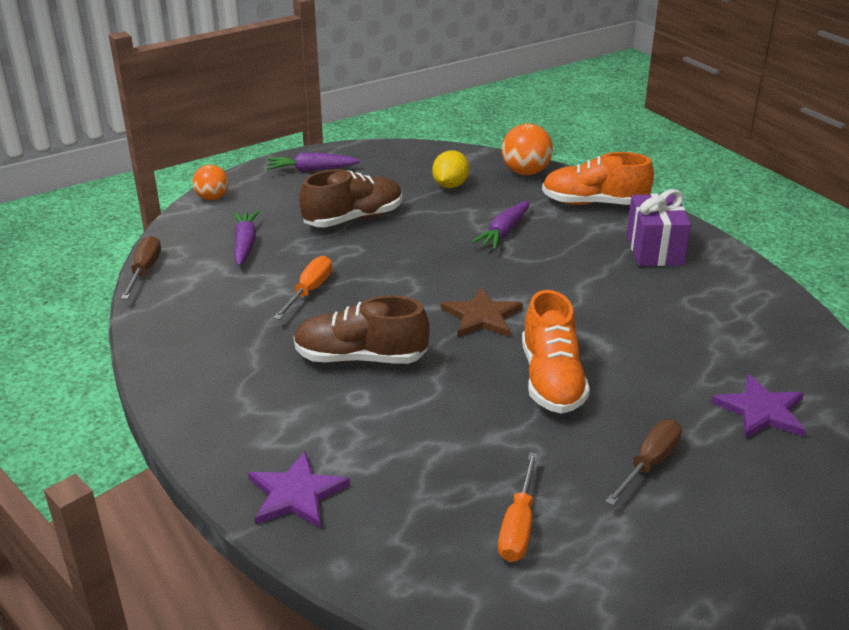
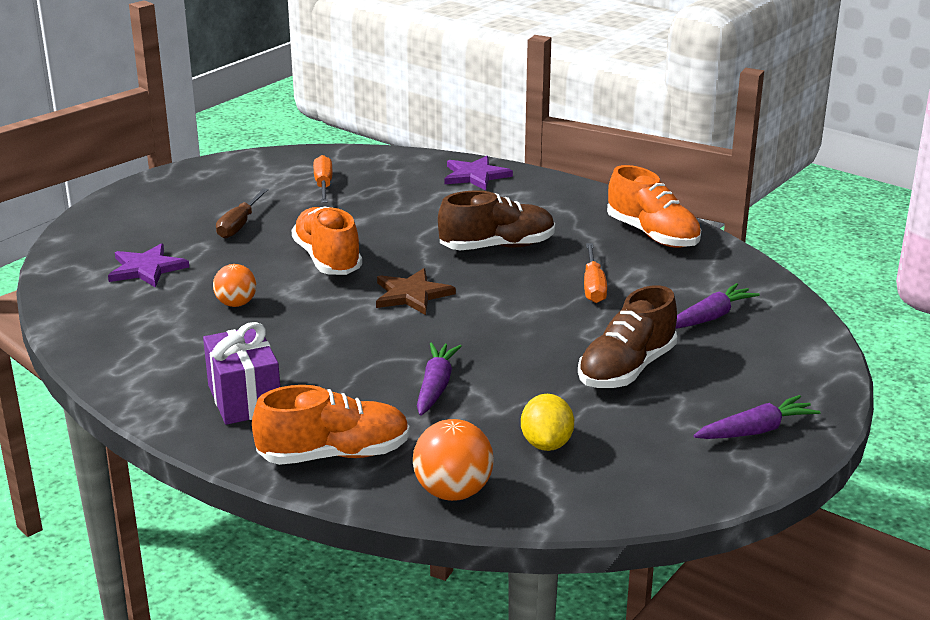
camera: 160 degrees right, 5 degrees down
brown screwdriver [121,236,161,299] -> none
orange ball [193,165,228,200] -> orange ball moved to [213,264,256,307]
purple carrot [233,211,259,266] -> purple carrot turned 105 degrees counterclockwise [676,283,760,329]
none -> orange shoe [607,165,701,248]

